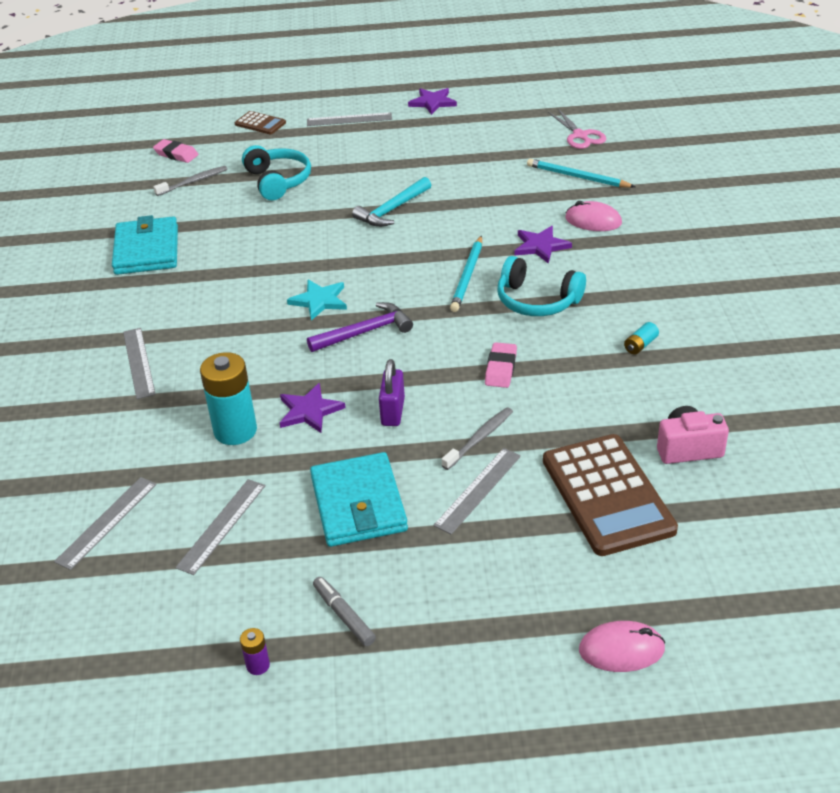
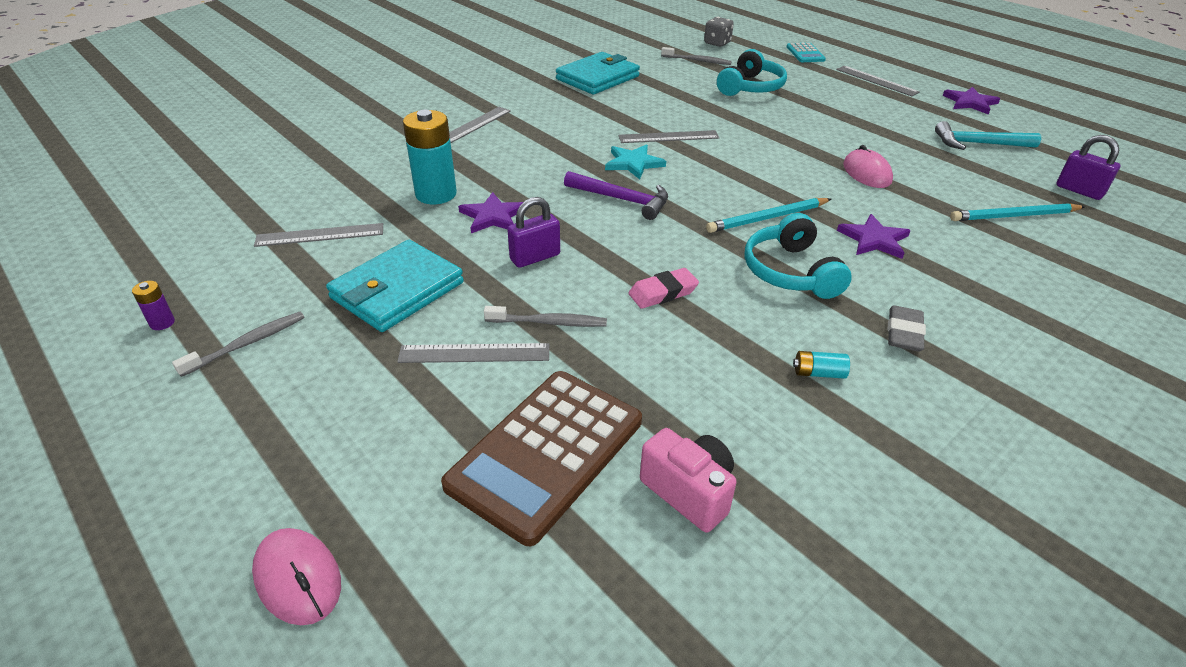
camera: 50 degrees right, 0 degrees up
grey ruler [54,477,157,570] -> grey ruler moved to [619,130,719,143]
pink eraser [153,139,198,163] -> grey dice [704,17,734,47]
brown calculator [235,111,286,134] -> turquoise calculator [787,43,826,62]
grey marker [313,577,376,646] -> grey toothbrush [172,312,305,377]
turquoise hammer [352,177,431,227] -> turquoise hammer moved to [935,121,1041,150]
turquoise pencil [527,158,635,188] -> turquoise pencil turned 90 degrees counterclockwise [950,203,1085,221]
pink scissors [548,109,606,149] -> purple padlock [1056,135,1120,200]
pink mouse [565,201,622,231] -> pink mouse moved to [843,145,893,188]
none -> grey eraser [888,305,926,352]

